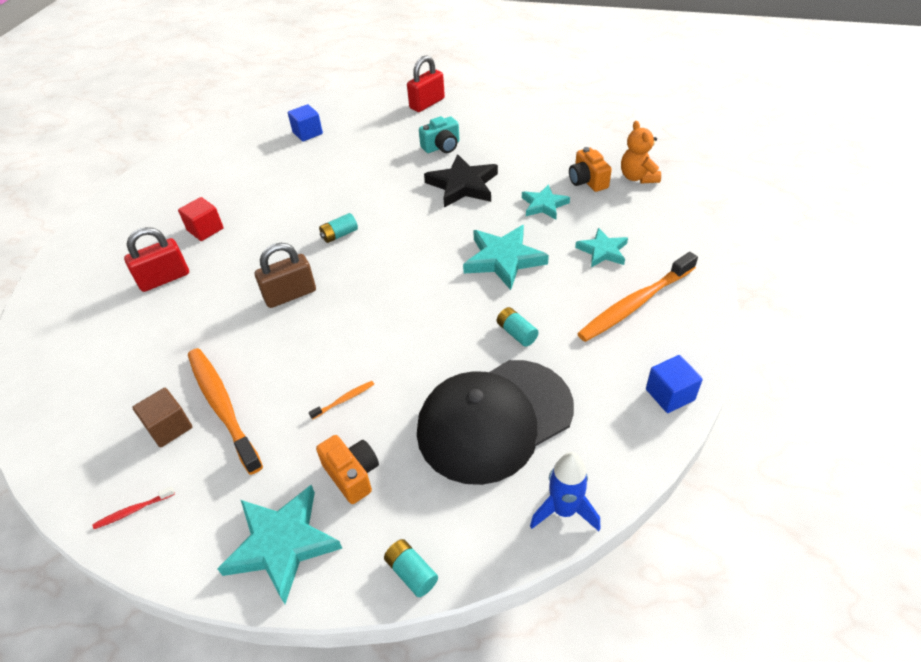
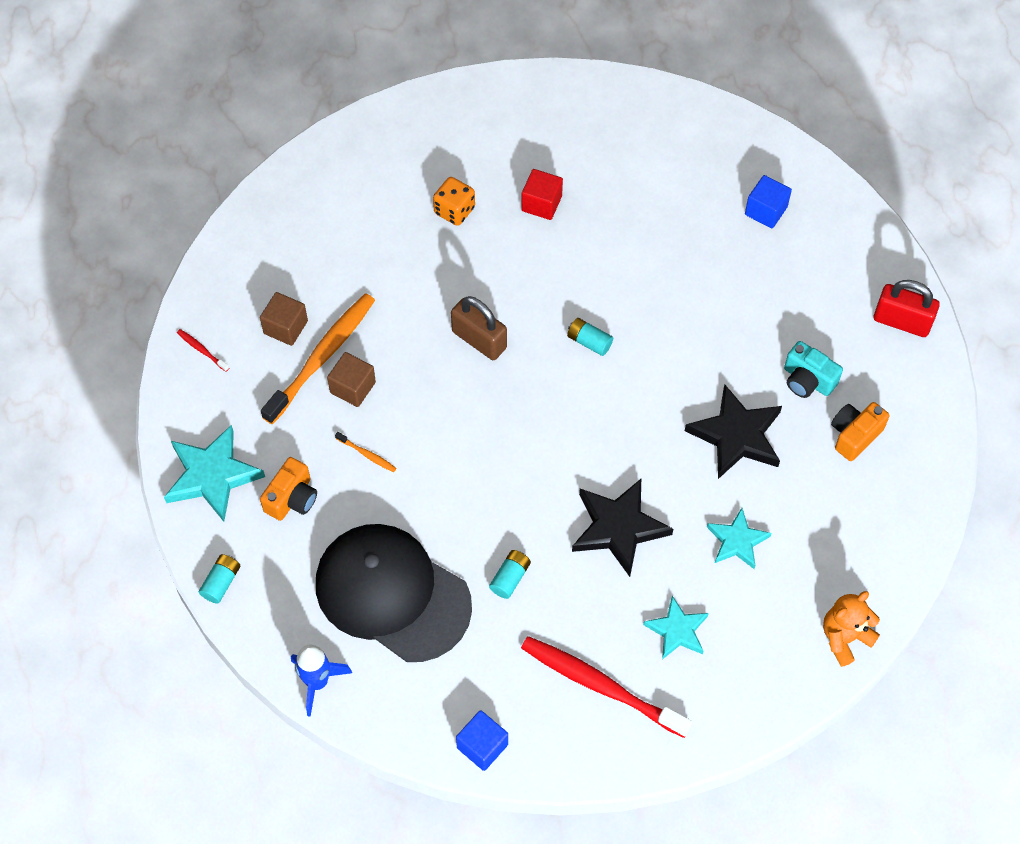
camera: 65 degrees right, 15 degrees up
red padlock [124,227,189,292] -> orange dice [433,177,475,226]
turquoise star [463,225,549,290] -> black star [572,479,673,577]
orange camera [569,147,612,192] -> orange camera moved to [831,402,890,461]
orange toothbrush [577,252,698,342] -> red toothbrush [521,636,693,738]
none -> brown cube [327,352,376,407]

